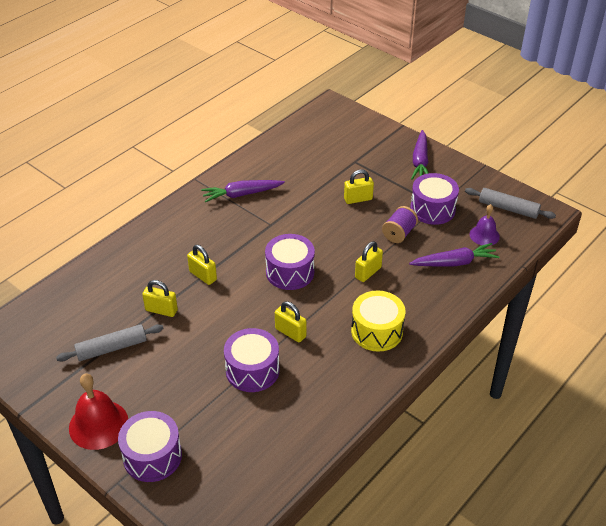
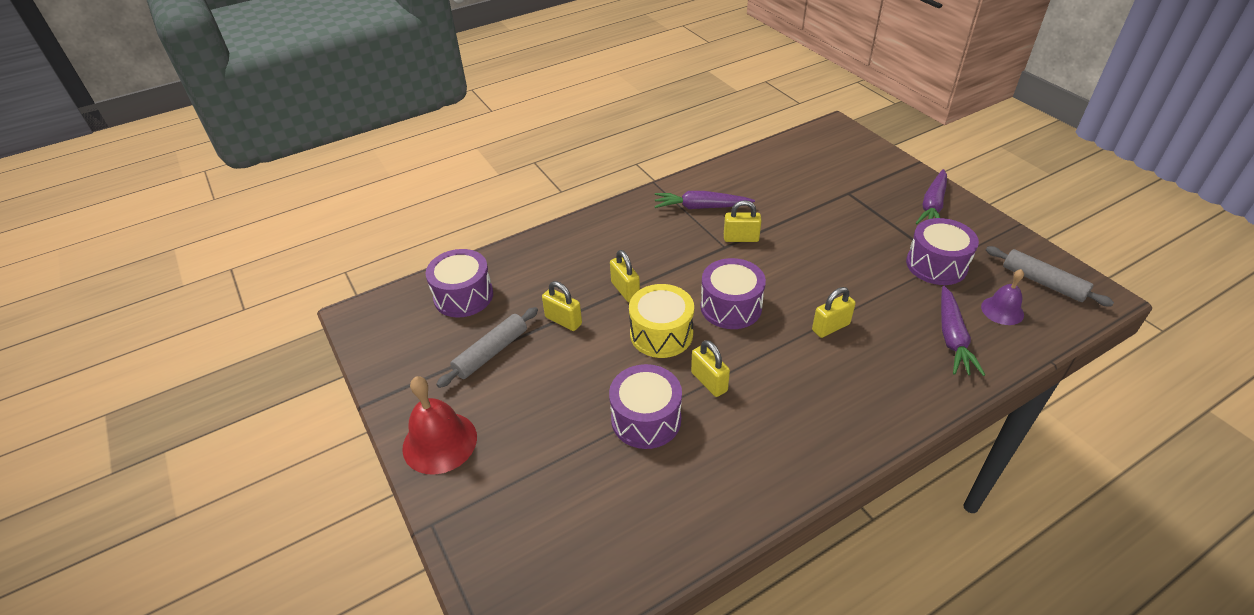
camera: 20 degrees right, 0 degrees up
grey rolling pin [56,324,164,362] -> grey rolling pin turned 45 degrees counterclockwise [436,307,538,388]
purple drum [118,411,182,482] -> purple drum moved to [425,249,493,318]
yellow padlock [344,170,374,204] -> yellow padlock moved to [724,200,762,242]
yellow drum [351,290,405,352] -> yellow drum moved to [629,284,694,358]
purple spool [382,206,418,243] -> none
purple carrot [409,243,500,266] -> purple carrot turned 90 degrees clockwise [941,286,985,376]

